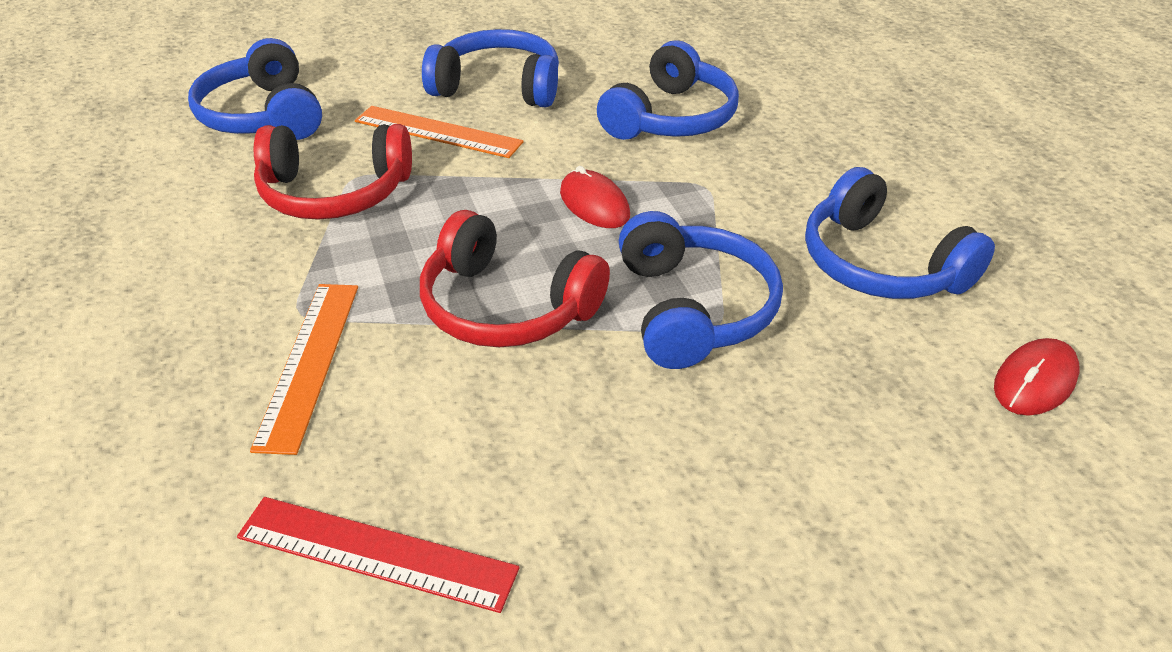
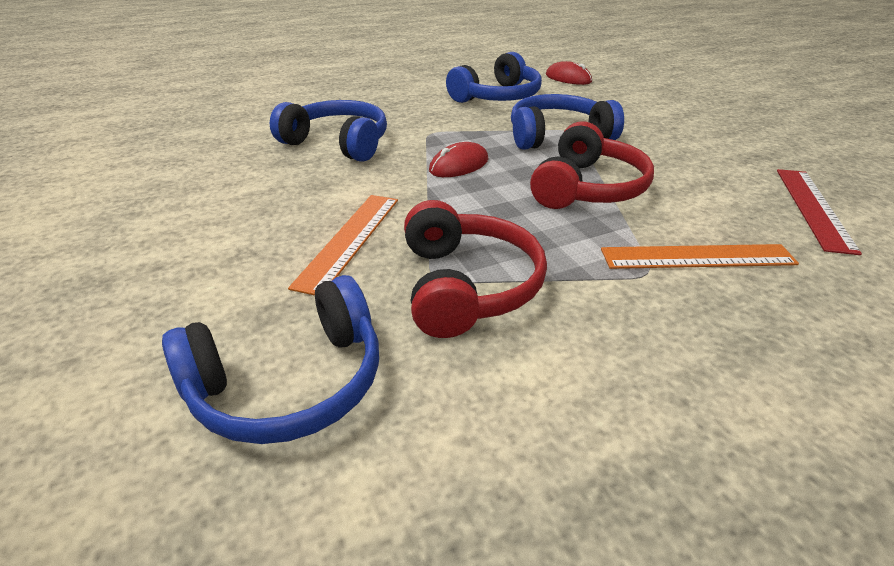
camera: 95 degrees left, 5 degrees down
blue headphones [422,29,559,108] -> none

